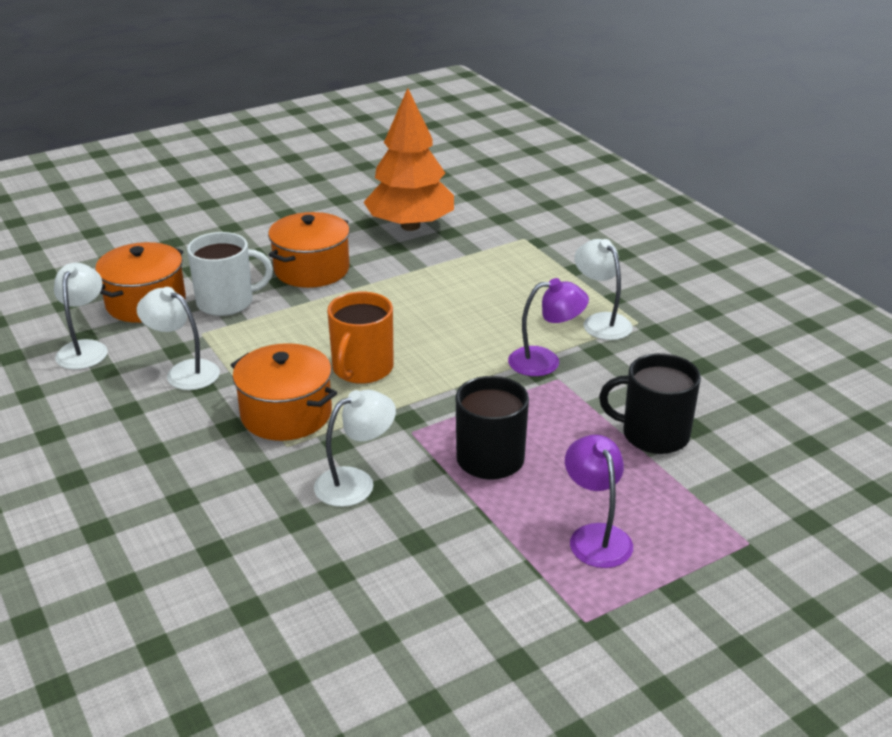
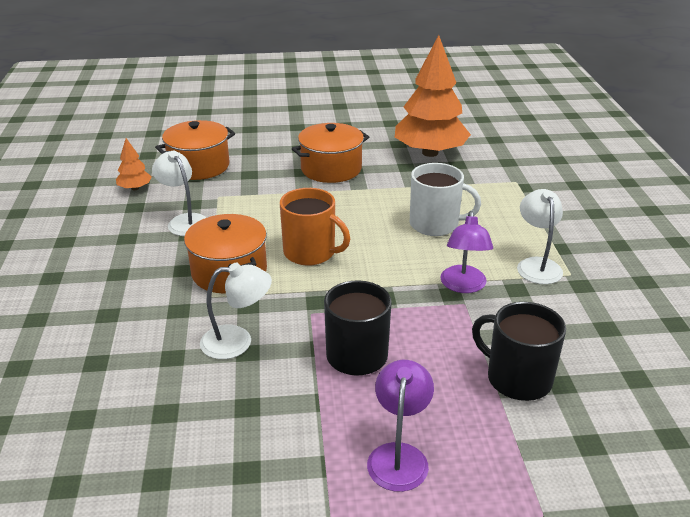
camera: 25 degrees right, 0 degrees up
white lamp [54,263,108,370] -> orange tree [116,138,152,190]
white mug [187,232,273,316] -> white mug moved to [410,163,481,236]
orange mug [327,292,394,384] -> orange mug turned 105 degrees counterclockwise [280,188,350,266]
purple lamp [508,278,589,376] -> purple lamp turned 75 degrees clockwise [440,211,493,293]

